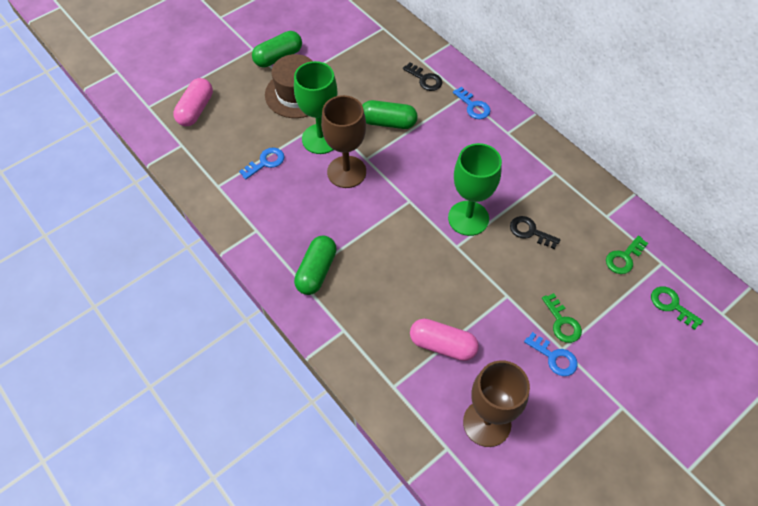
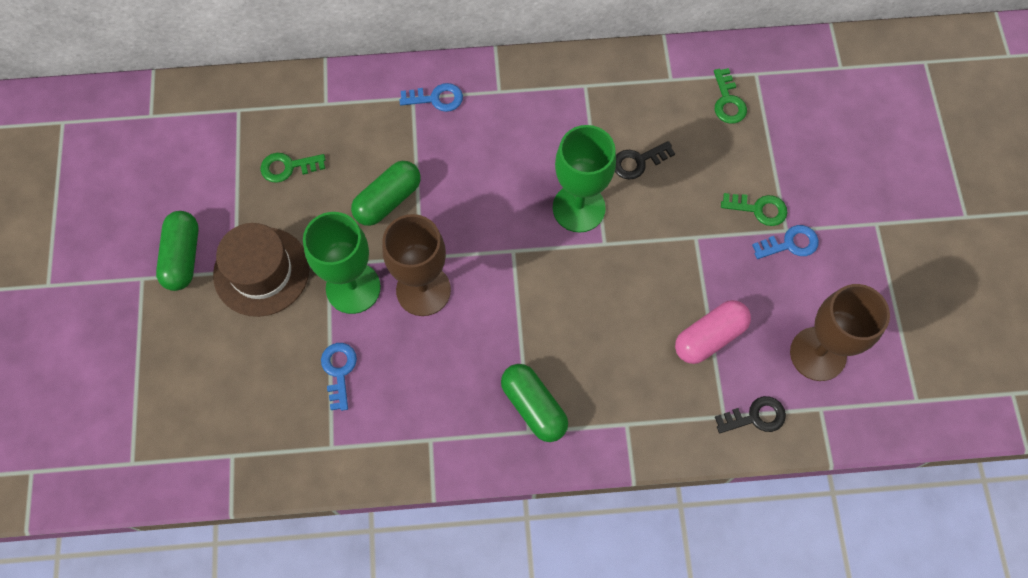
camera: 55 degrees left, 10 degrees up
pink capsule [173,78,213,126] -> none
black key [403,63,442,91] -> black key moved to [715,396,786,433]
green key [651,286,703,330] -> green key moved to [261,153,326,183]

